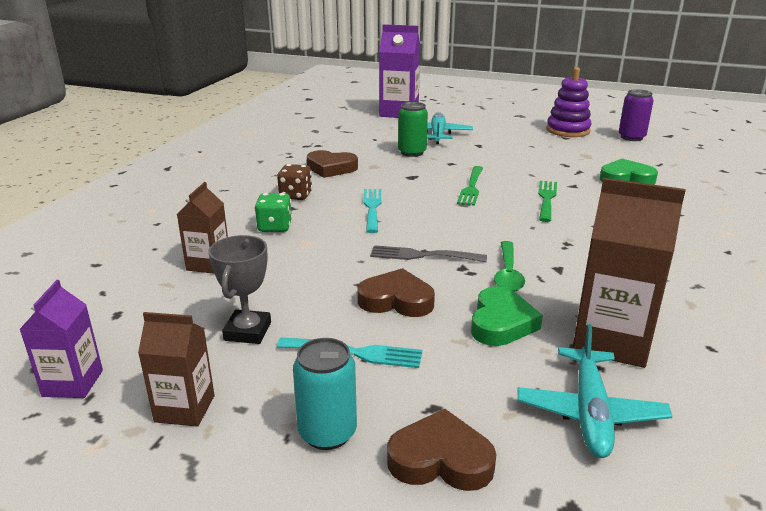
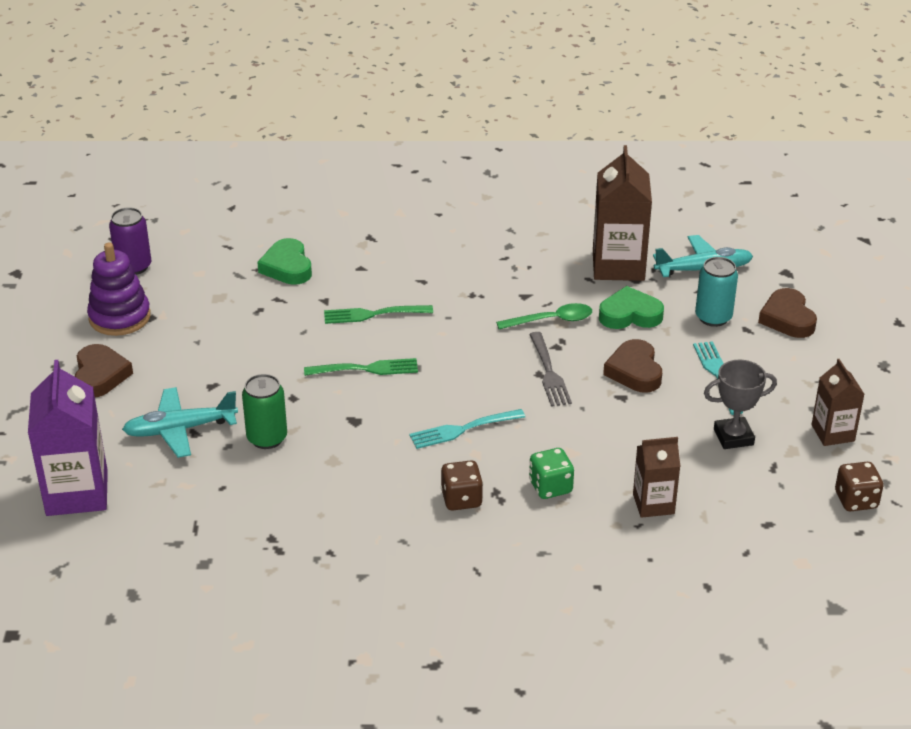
camera: 110 degrees left, 10 degrees up
purple carton [19,280,103,398] -> brown dice [835,462,883,511]
turquoise can [293,338,357,450] -> turquoise can moved to [695,257,738,327]
brown heart [307,150,358,178] -> brown heart moved to [74,344,133,397]

